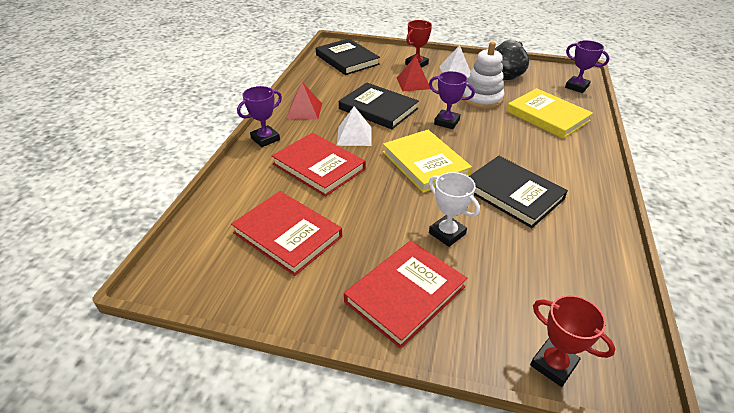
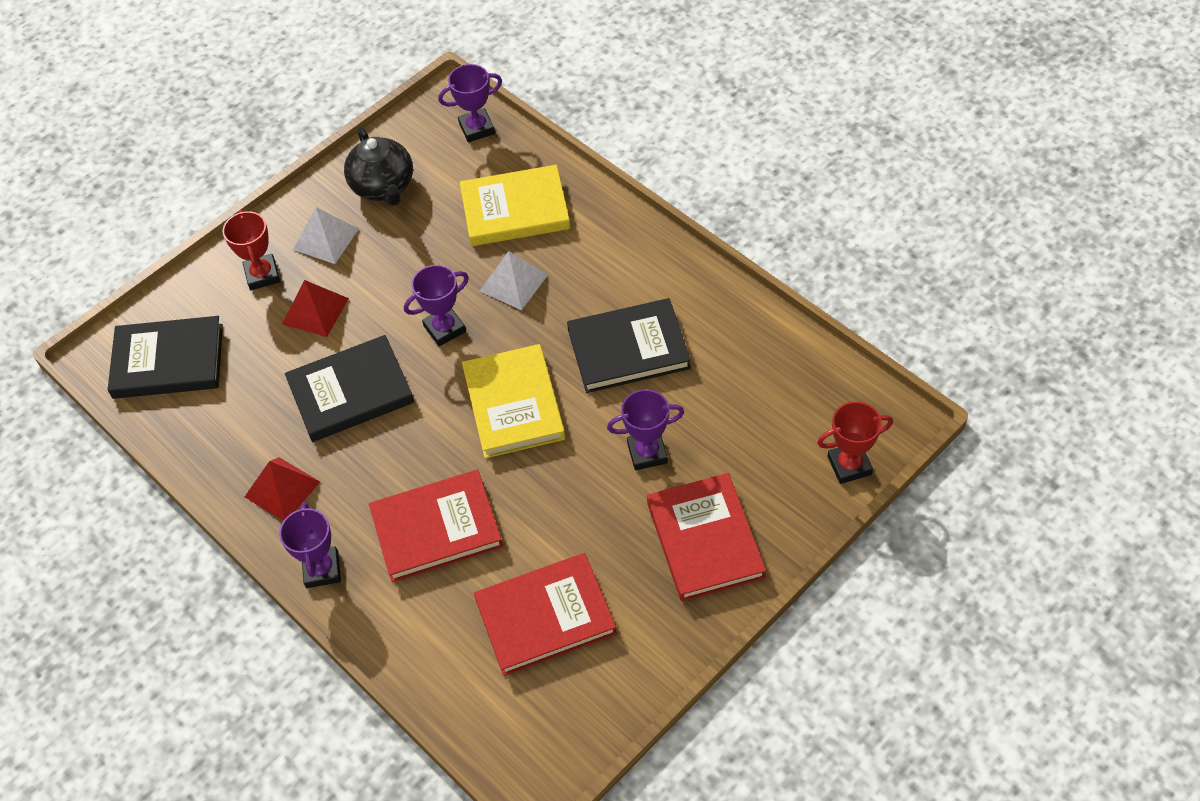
camera: 55 degrees left, 15 degrees up
white pyramid [337,106,371,146] -> white pyramid moved to [480,251,548,310]
yellow book [383,130,472,193] -> yellow book turned 75 degrees clockwise [462,344,565,459]
white trophy [429,172,480,247] -> purple trophy [607,389,684,470]
white stacking toy [462,42,504,109] -> none

